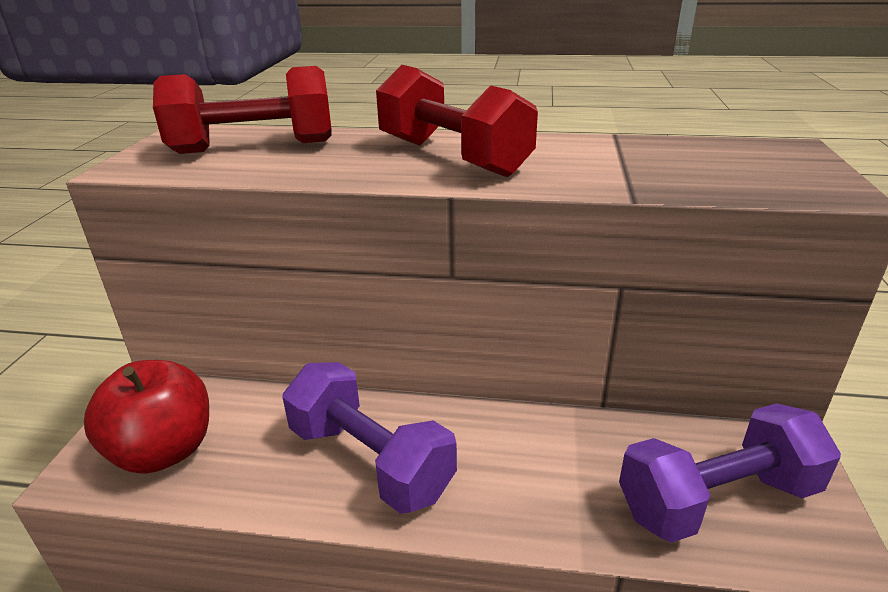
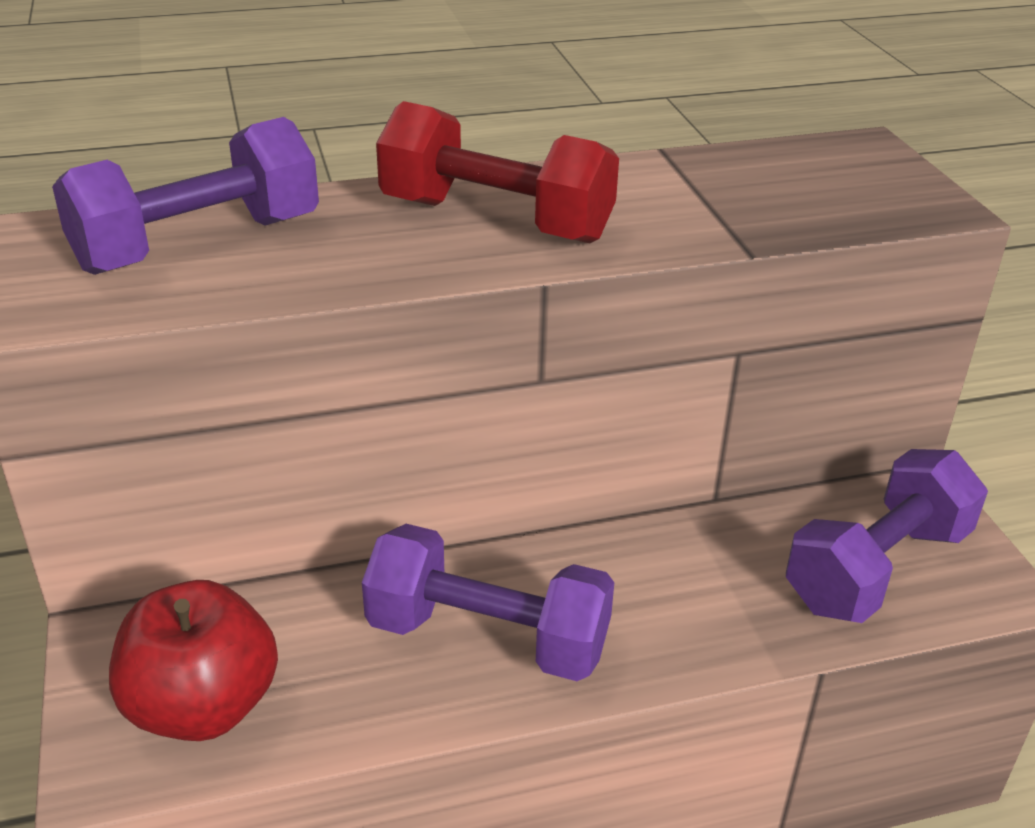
camera: 25 degrees left, 5 degrees up
red dumbbell [153,66,332,154] -> purple dumbbell [52,117,319,275]

